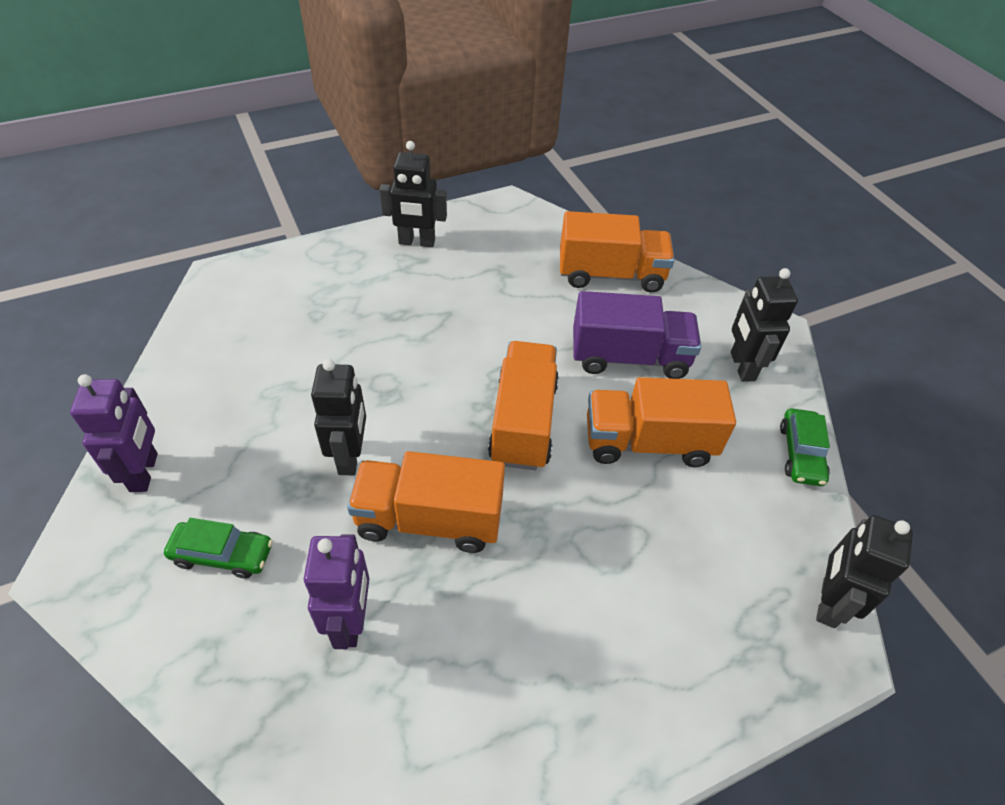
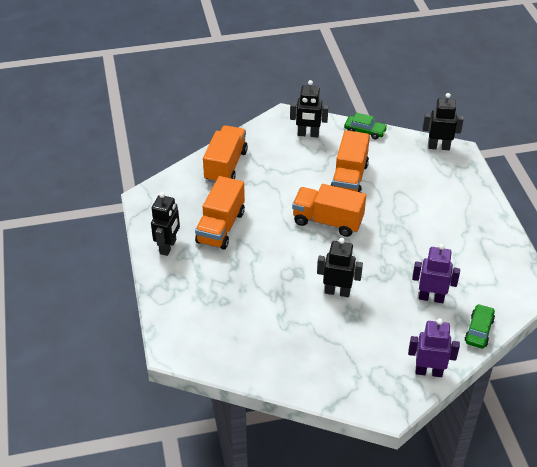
camera: 75 degrees left, 5 degrees down
purple robot [70,374,158,492] -> purple robot moved to [408,318,460,377]
green car [164,518,273,579] -> green car moved to [465,304,495,349]
orange truck [347,451,505,553] -> orange truck moved to [195,176,245,250]
purple truck [573,291,701,379] -> none
black robot [816,515,913,628] -> black robot turned 150 degrees clockwise [423,93,464,150]

